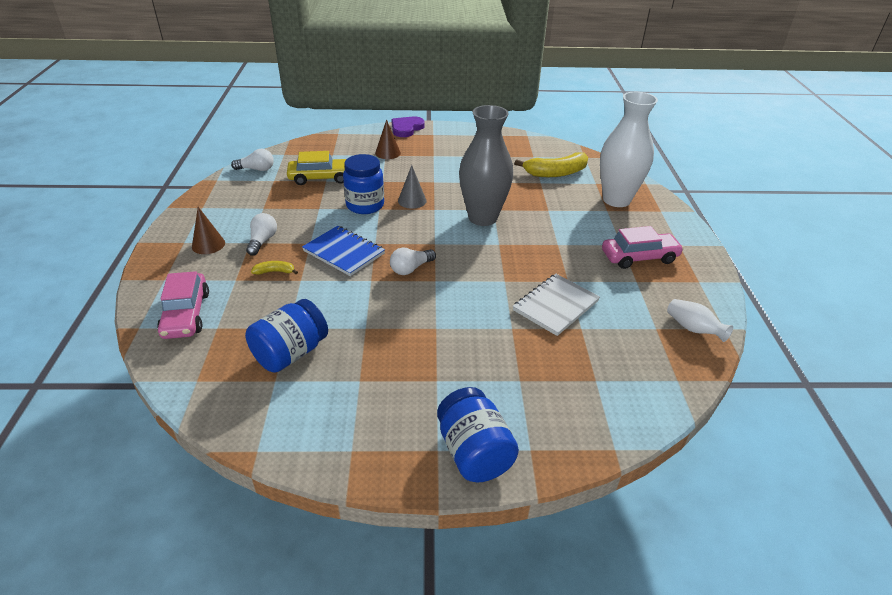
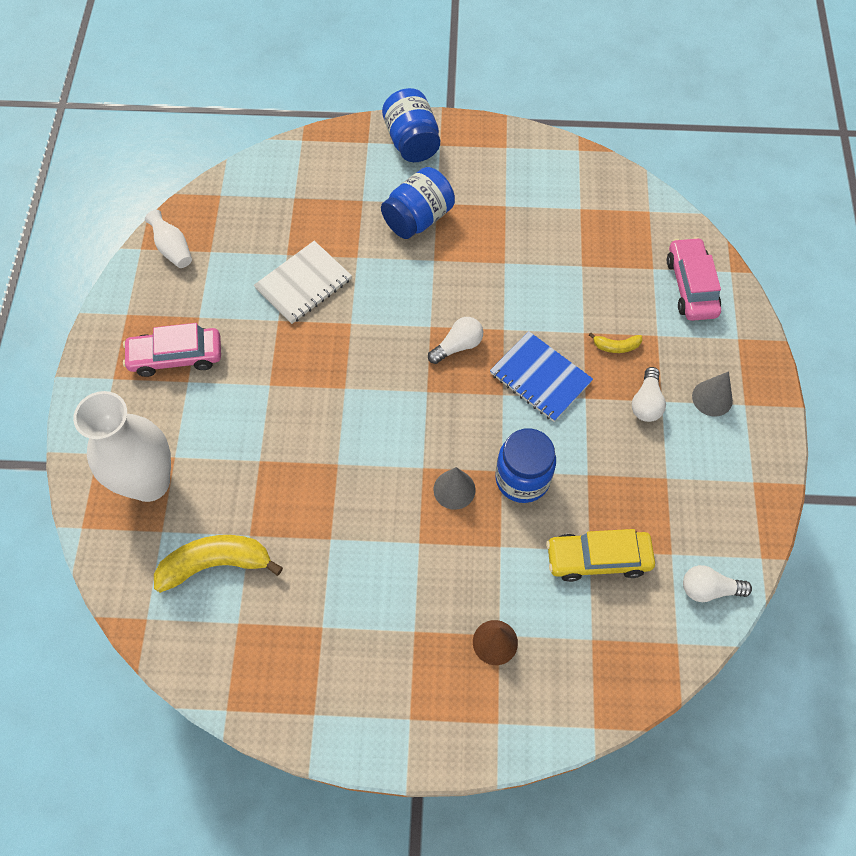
camera: 175 degrees left, 25 degrees up
brown cone [192,207,225,254] -> grey cone [692,371,733,417]
blue jar [245,299,328,373] -> blue jar moved to [381,167,455,239]
purple heart [391,117,425,137] -> none
grey vase [459,105,513,226] -> none

